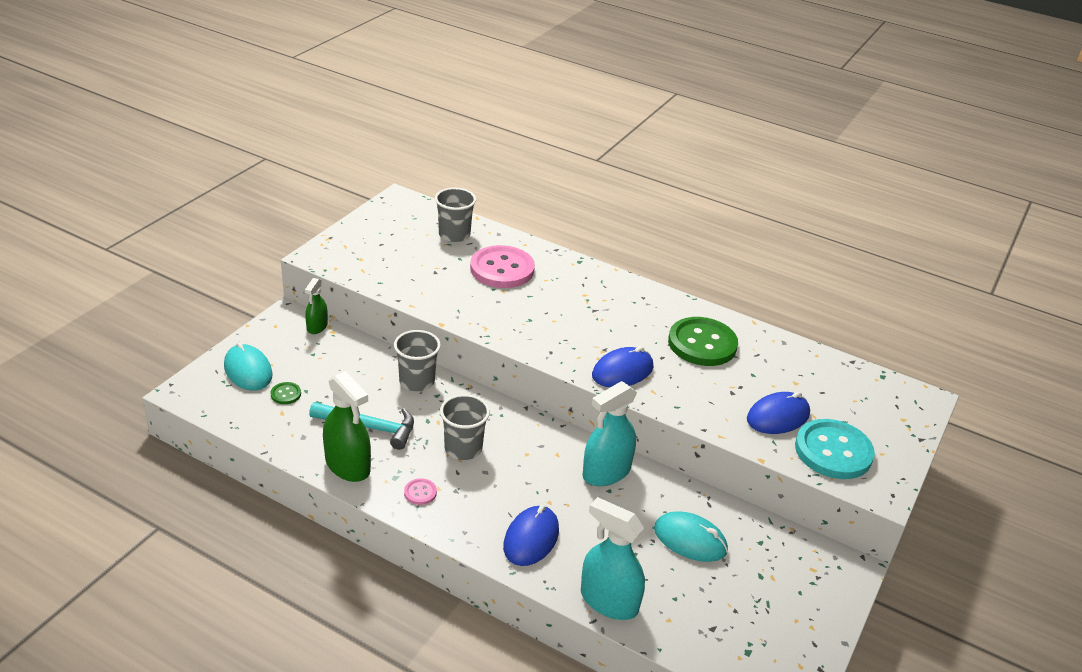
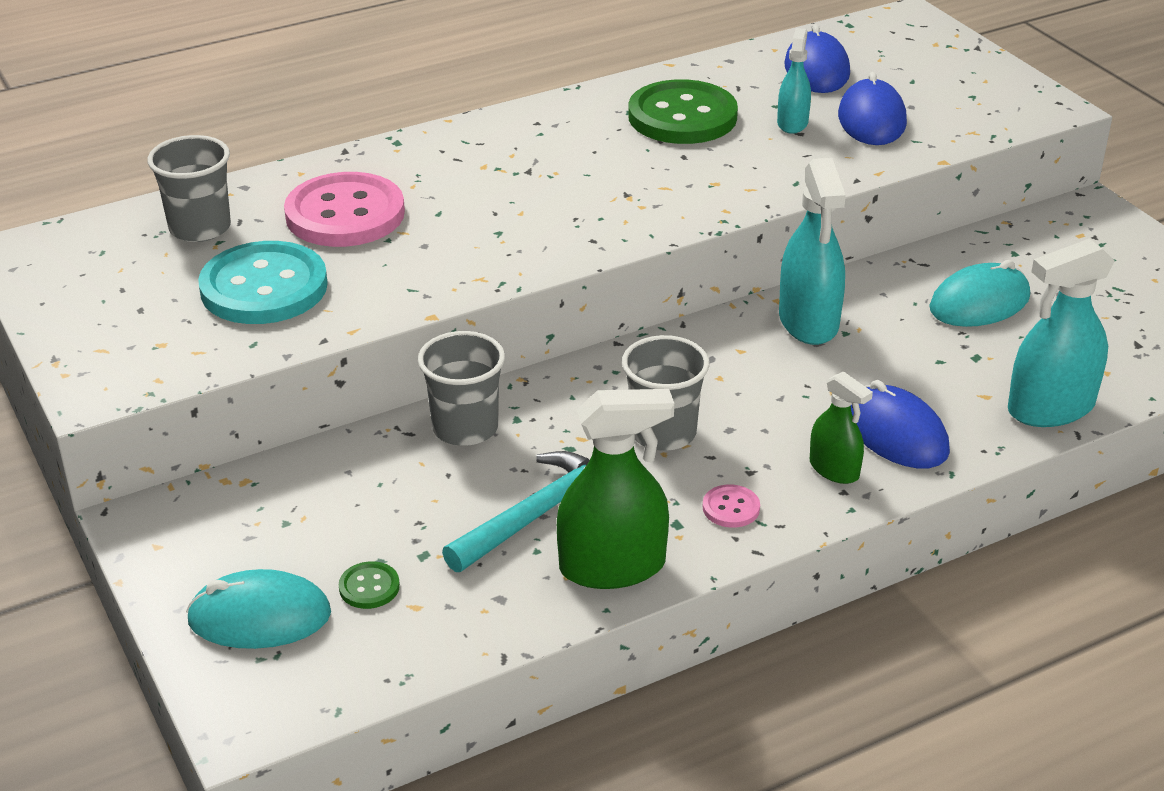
camera: 55 degrees left, 0 degrees up
green spray bottle [305,278,328,334] -> green spray bottle moved to [810,372,873,484]
blue mouse [592,346,653,387] -> blue mouse moved to [784,24,850,93]
turquoise button [795,419,875,479] -> turquoise button moved to [198,241,328,324]
none -> turquoise spray bottle [777,28,811,134]

